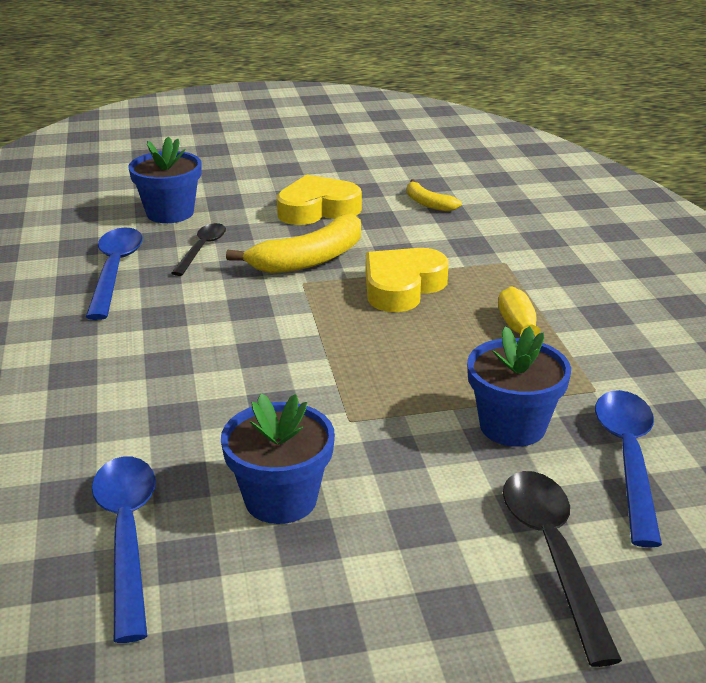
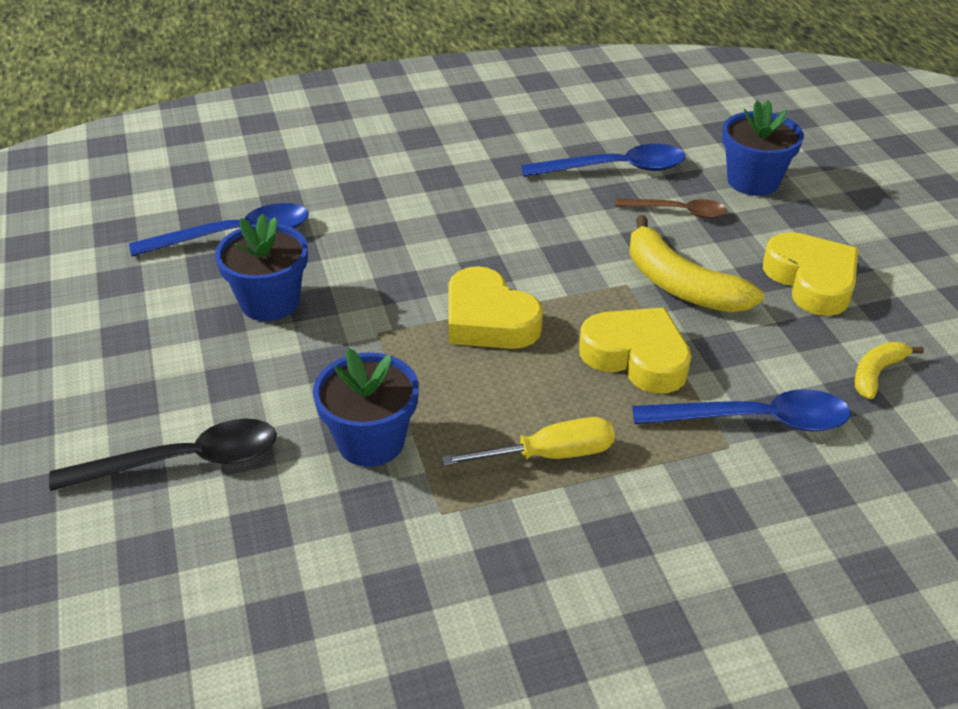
camera: 85 degrees right, 10 degrees up
black spoon [171,223,226,276] -> brown spoon [615,198,727,218]
blue spoon [595,390,662,547] -> blue spoon moved to [632,389,850,432]
none -> yellow heart [448,266,543,349]

